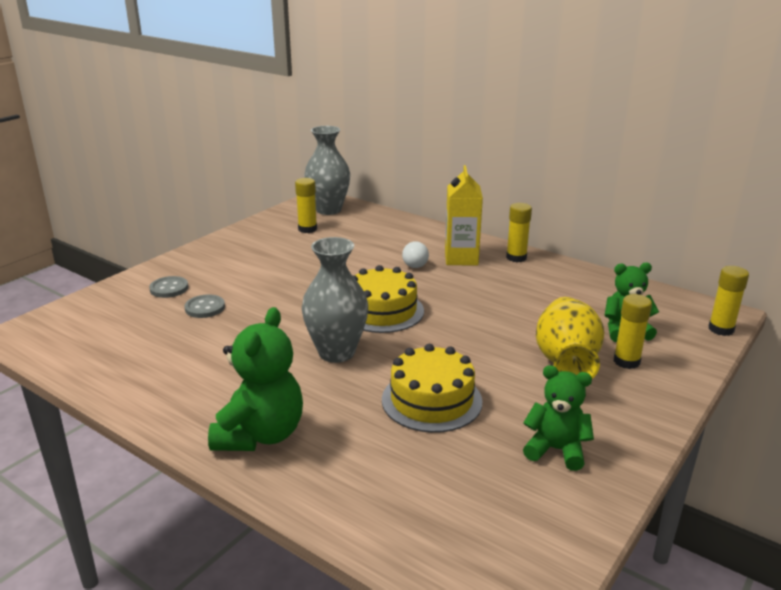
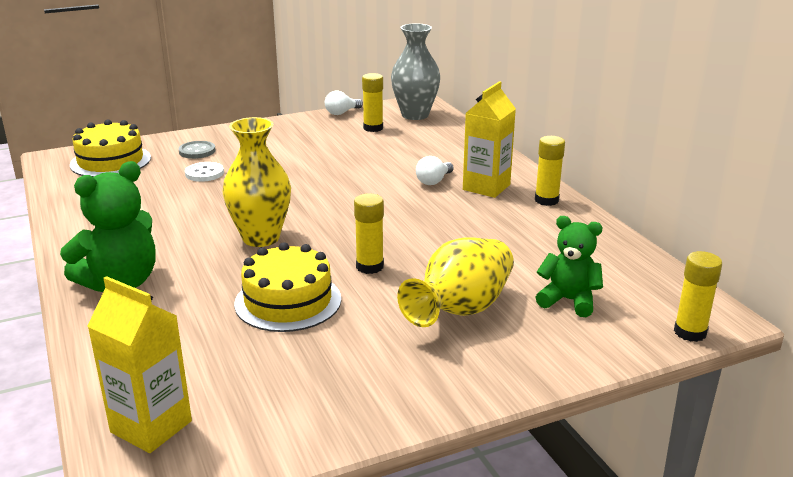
camera: 30 degrees right, 0 degrees up
grey button [184,294,225,318] -> white button [185,162,224,182]
grey vase [302,237,368,363] -> yellow vase [223,117,291,247]
yellow cake [353,265,424,333] -> yellow cake moved to [70,120,151,177]
green teddy bear [523,365,594,471] -> none
yellow glue stick [614,294,652,369] -> yellow glue stick moved to [354,193,384,274]
none -> yellow carton [87,276,192,453]
none -> white light bulb [325,91,363,115]

